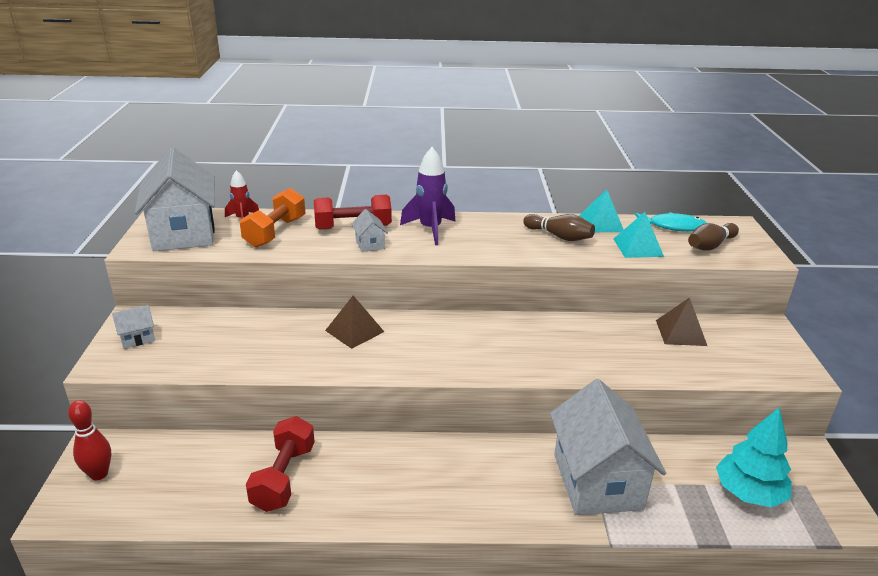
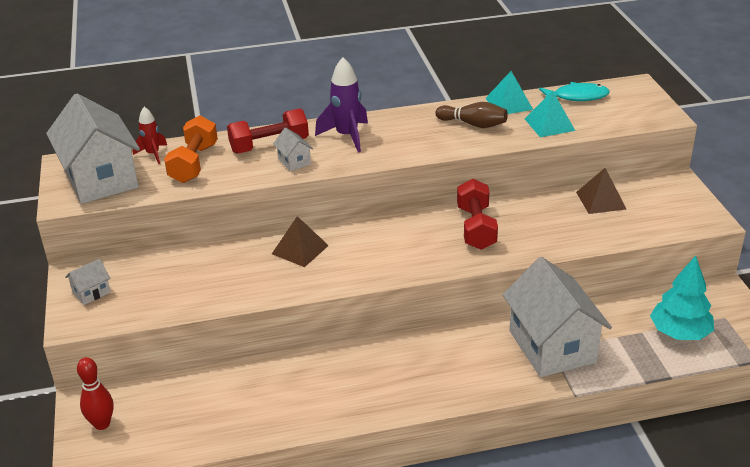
camera: 10 degrees left, 5 degrees up
red dumbbell [246,416,315,512] -> red dumbbell moved to [457,179,498,250]
brown bowling pin [688,223,739,251] -> none

